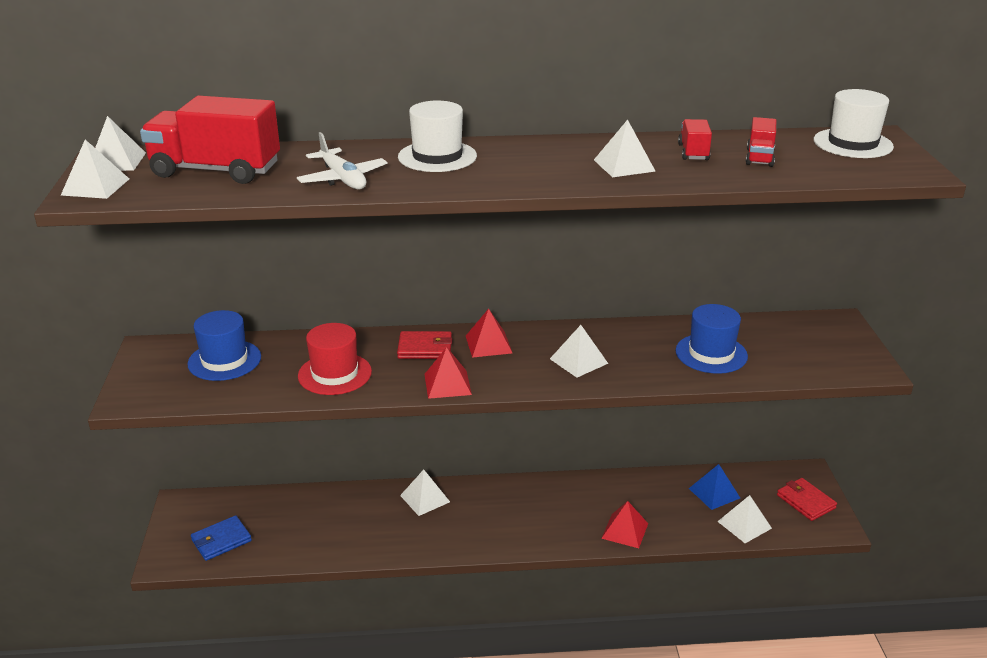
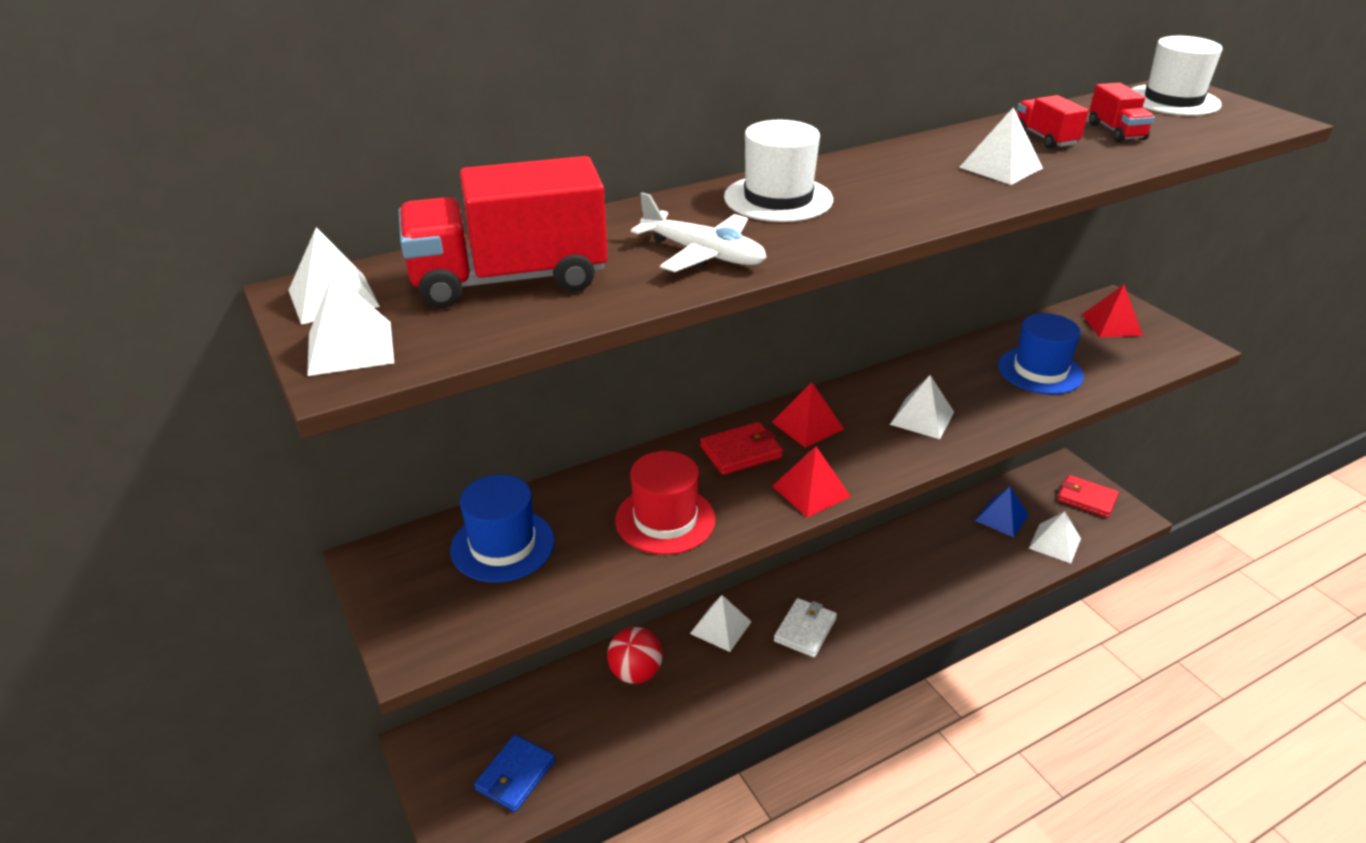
camera: 25 degrees left, 5 degrees up
red pyramid [601,501,648,548] -> red pyramid moved to [1082,285,1143,337]
none -> red ball [607,627,663,684]
none -> white wallet [774,598,837,657]

